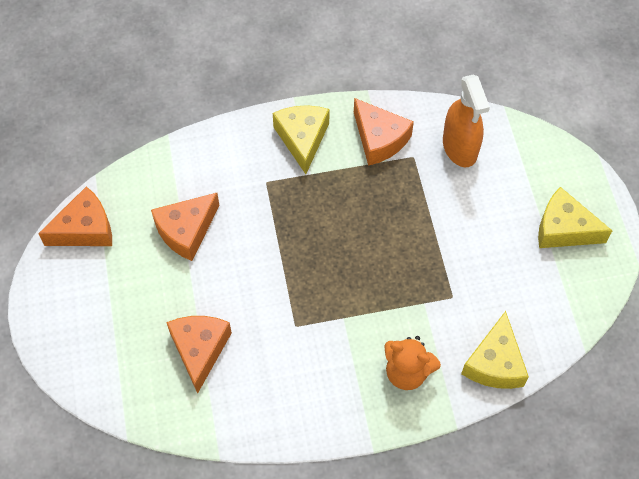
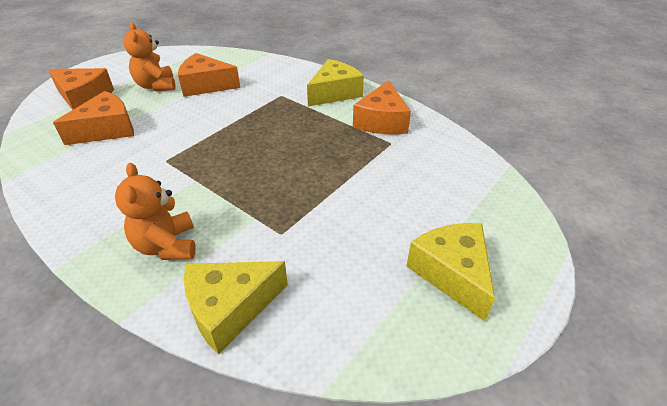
camera: 50 degrees right, 20 degrees down
orange cheese [38,186,112,246] -> orange cheese moved to [48,68,114,110]
orange spray bottle [443,74,490,167] -> none
none -> orange teddy bear [123,22,175,91]

